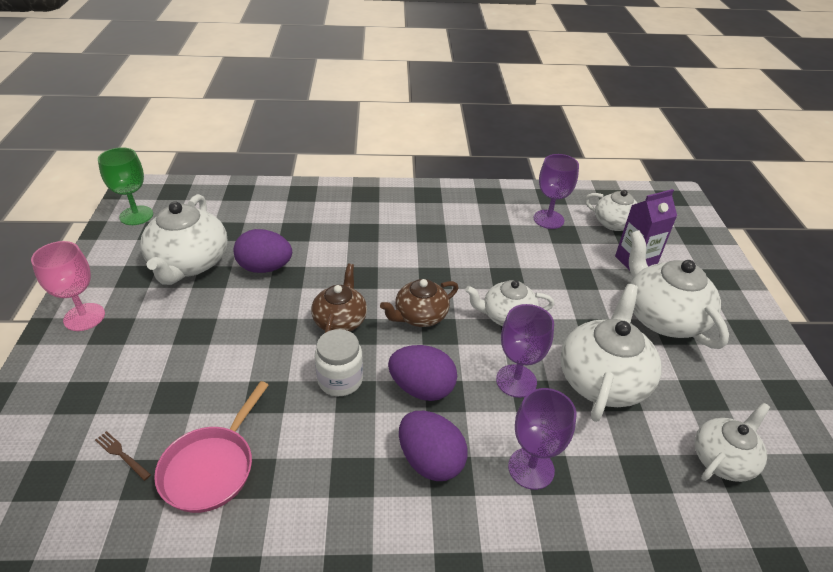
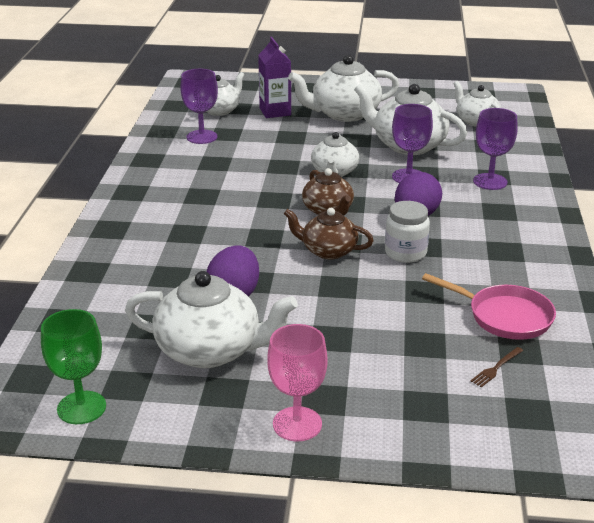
camera: 80 degrees left, 10 degrees down
purple egg [399,411,468,481] -> none

